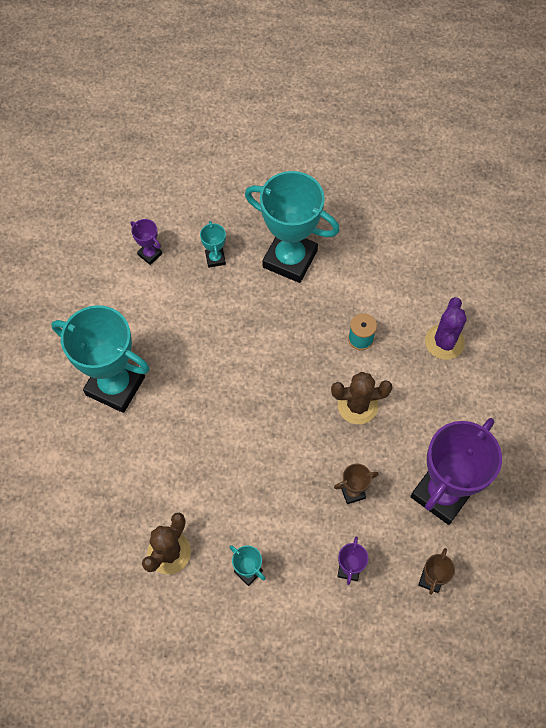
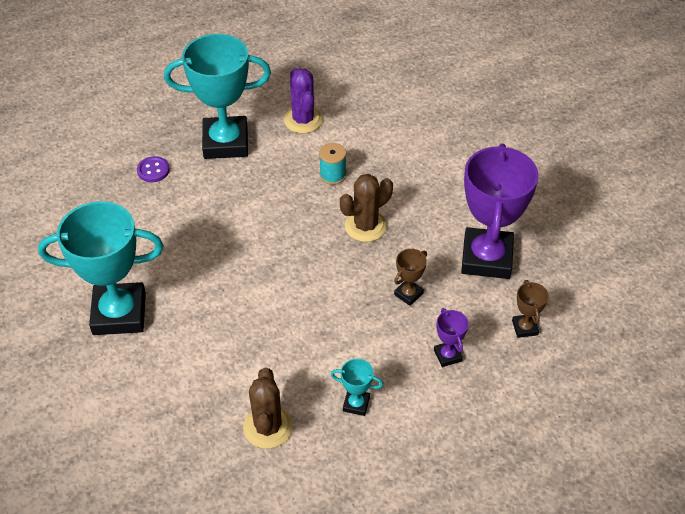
camera: 30 degrees left, 15 degrees down
purple trophy [130,219,162,265] -> none
turquoise trophy [200,221,226,268] -> purple button [137,156,170,182]
purple cactus [425,297,467,360] -> purple cactus moved to [284,68,323,134]

